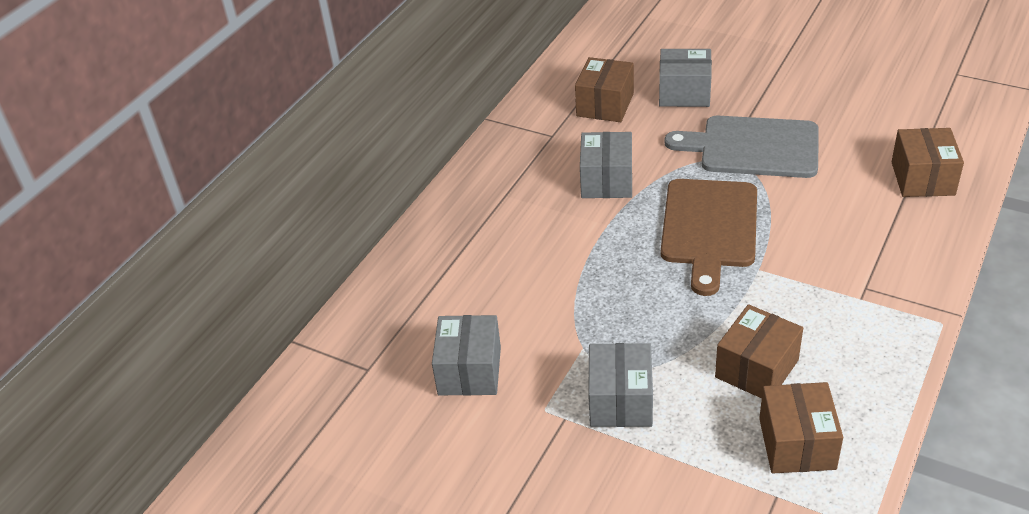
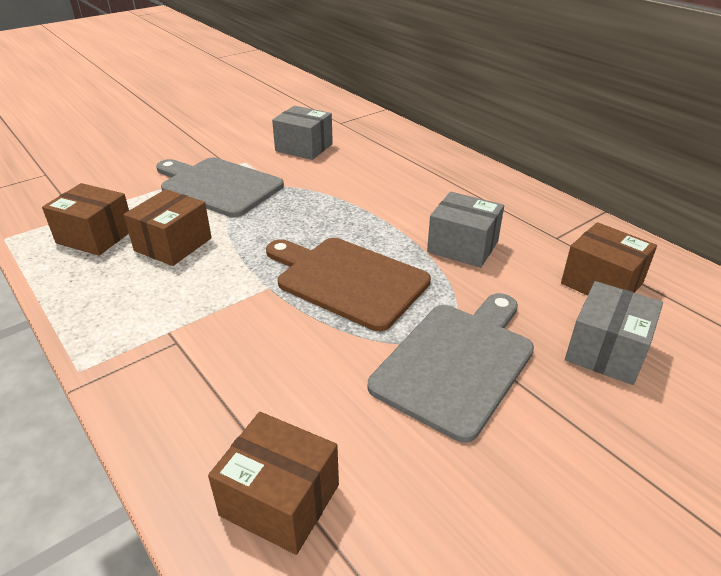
camera: 110 degrees right, 5 degrees down
grey box [588,343,653,427] -> grey cutting board [156,157,284,217]
brown box [715,304,803,398] -> brown box turned 60 degrees clockwise [123,189,212,266]

